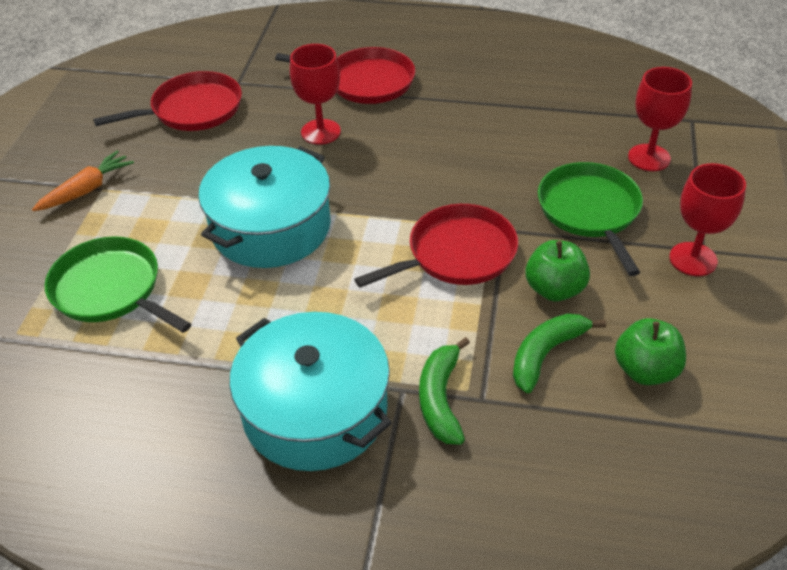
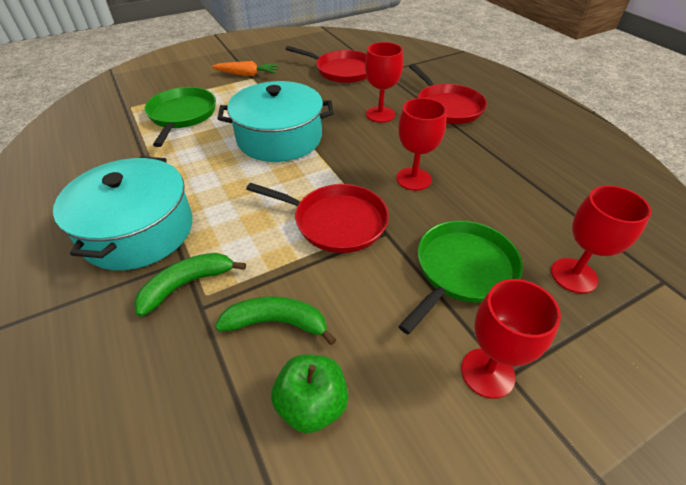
camera: 50 degrees right, 0 degrees up
green apple [526,240,590,301] -> none
none -> red goblet [396,98,447,190]

